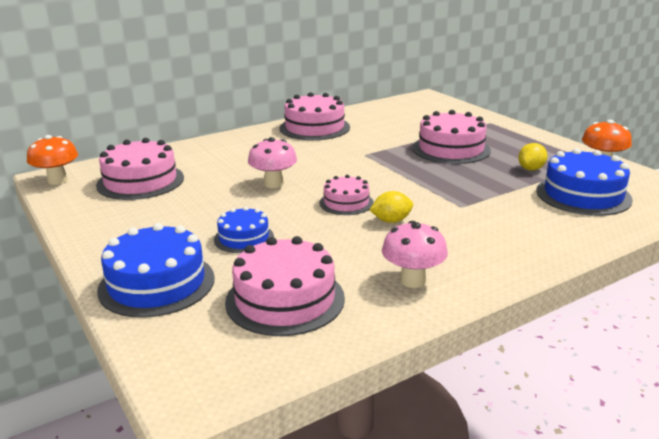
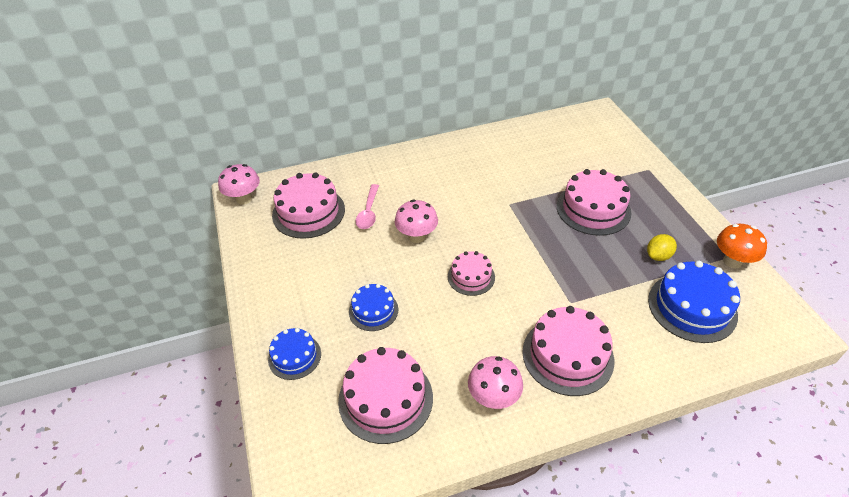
camera: 15 degrees right, 20 degrees up
orange mushroom [27,135,78,185] -> pink mushroom [218,164,260,205]
blue cake [97,223,215,318] -> blue cake [268,328,321,380], size x0.59
pink cake [280,92,350,140] -> pink cake moved to [522,306,614,396]
yellow lemon [370,191,413,223] -> none
none -> pink spoon [355,184,379,229]

